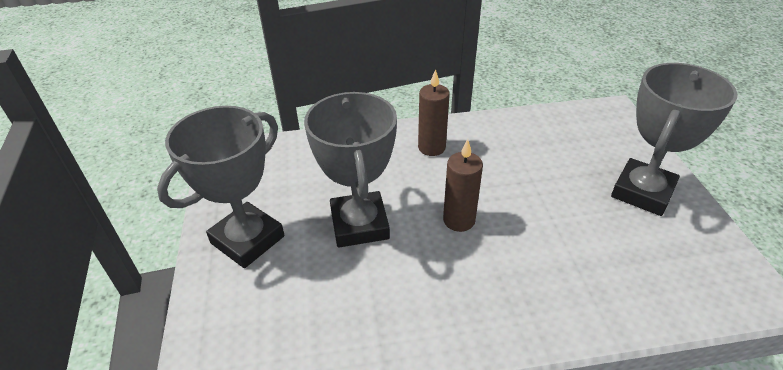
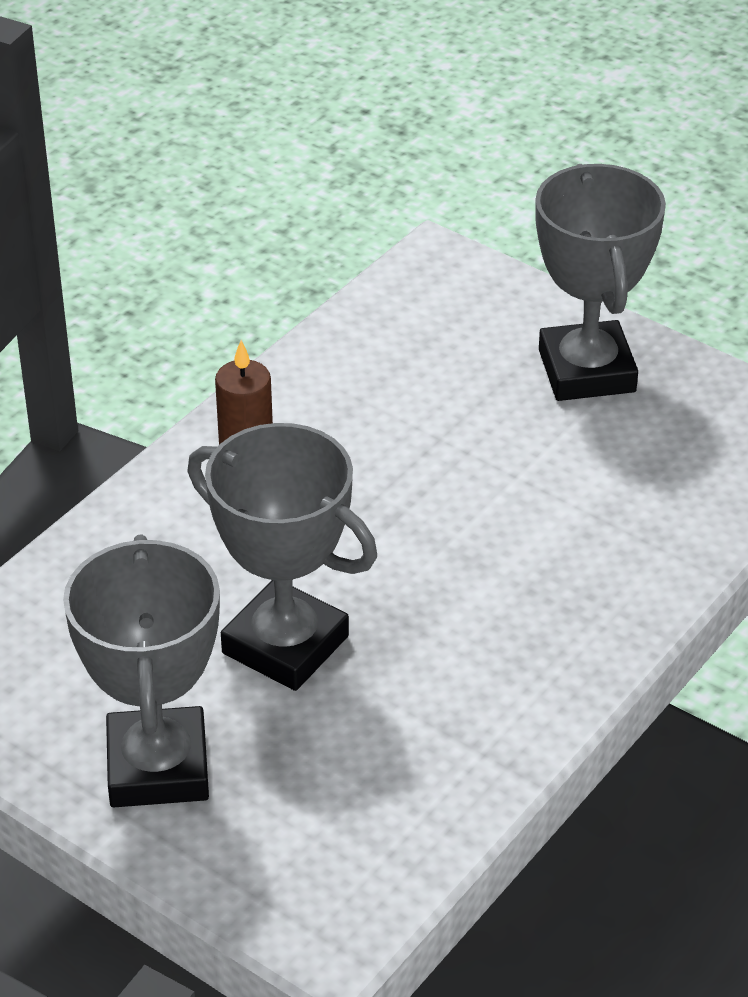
camera: 45 degrees left, 0 degrees up
brown candle [443,139,483,232] -> none

